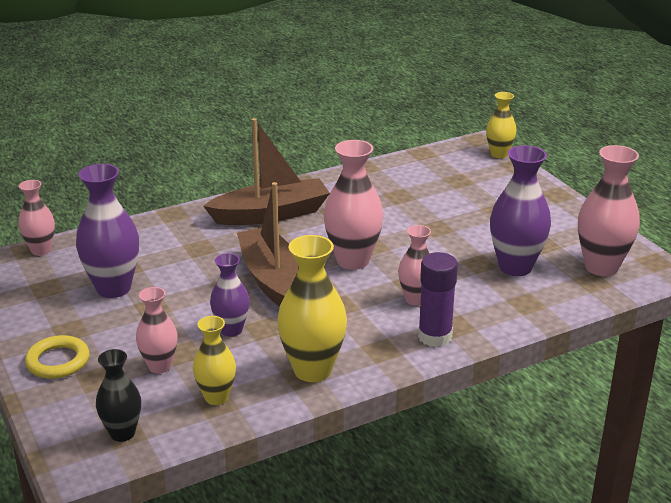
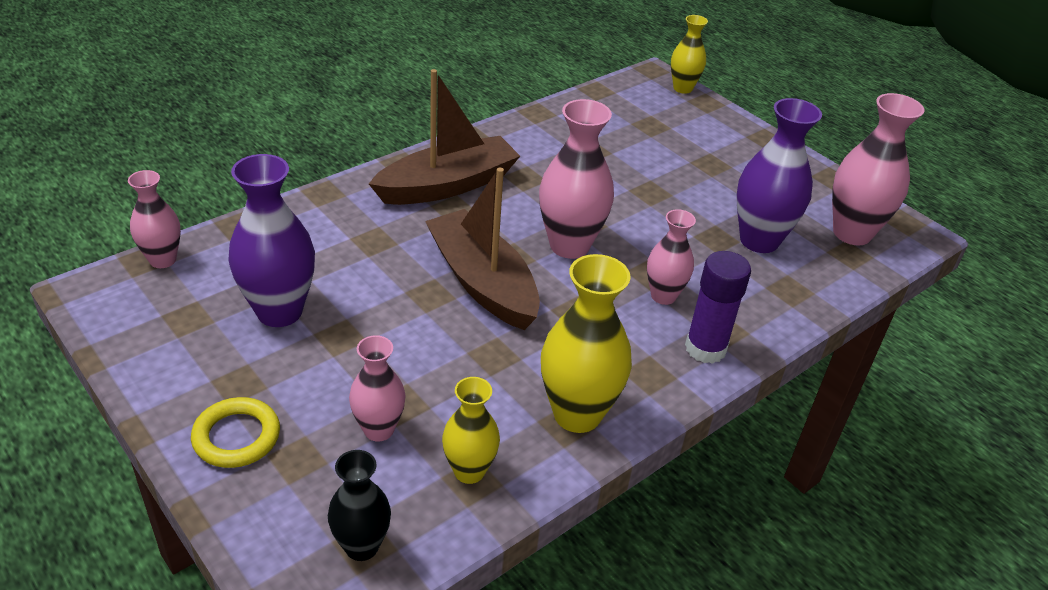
camera: 15 degrees left, 10 degrees up
purple vase [210,253,250,337] -> none

